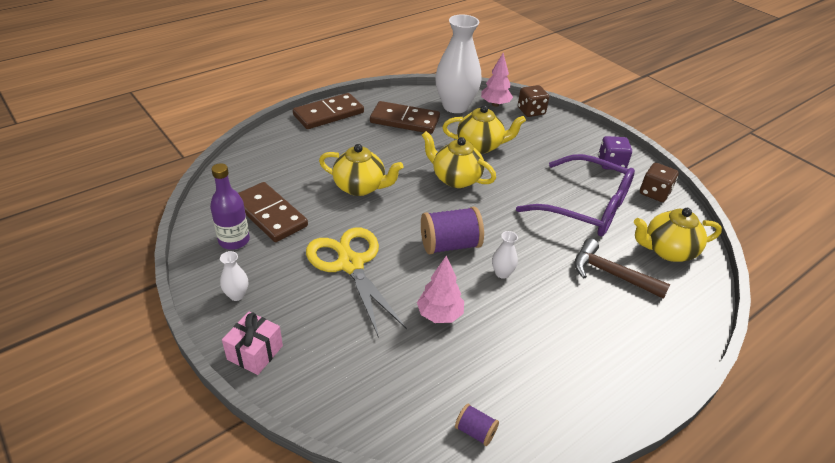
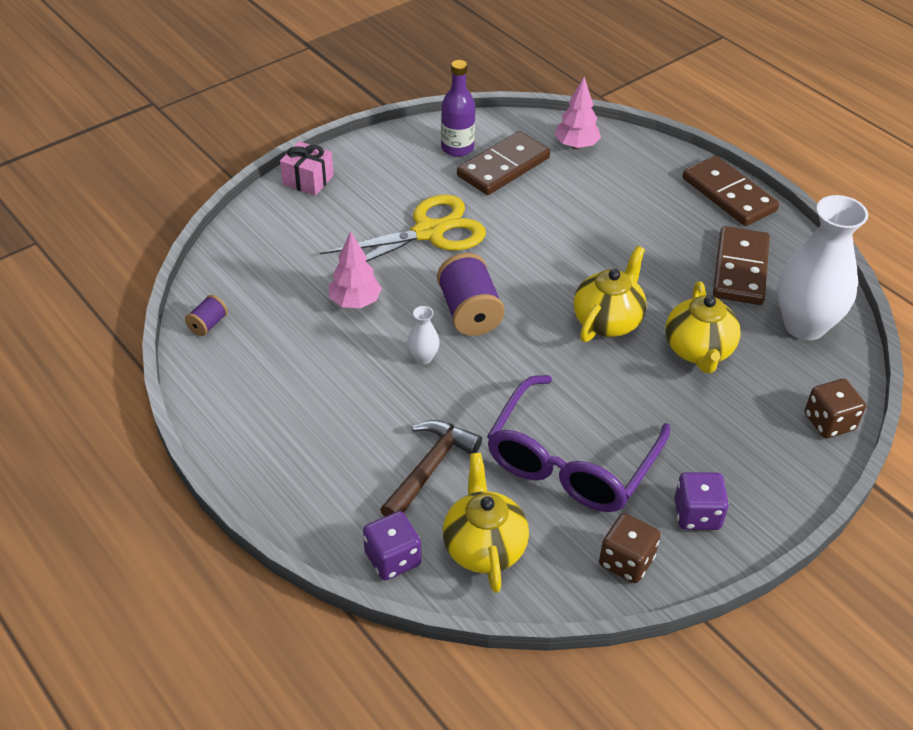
camera: 90 degrees right, 5 degrees up
white vase [220,251,248,301] -> none
yellow teapot [319,144,403,196] -> none
pink tree [481,53,513,107] -> pink tree moved to [555,77,601,149]
none -> purple dice [363,511,421,580]

